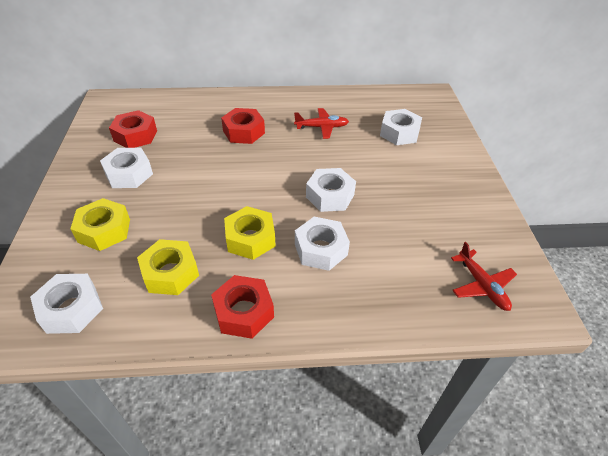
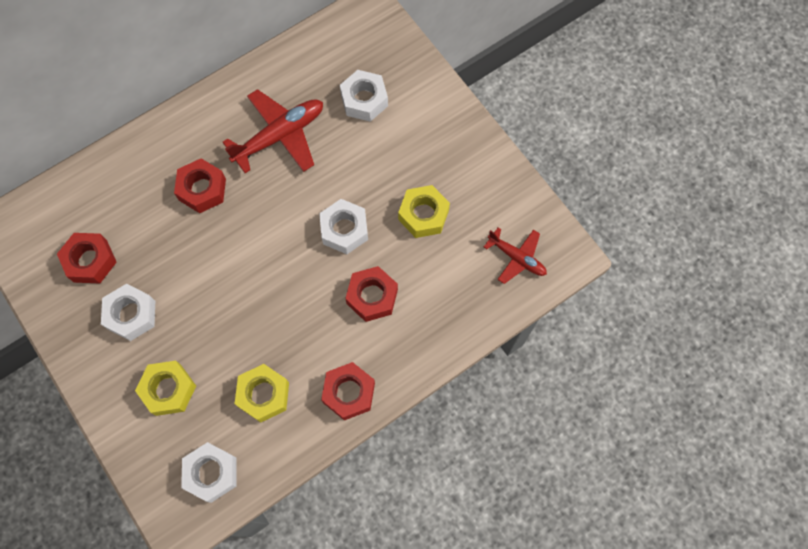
camera: 30 degrees left, 25 degrees up
yellow nut [224,206,275,260] -> yellow nut moved to [398,185,450,238]
red plane [294,108,349,139] -> red plane [223,89,323,173], size x1.66
white nut [295,217,350,271] -> red nut [345,266,398,322]

